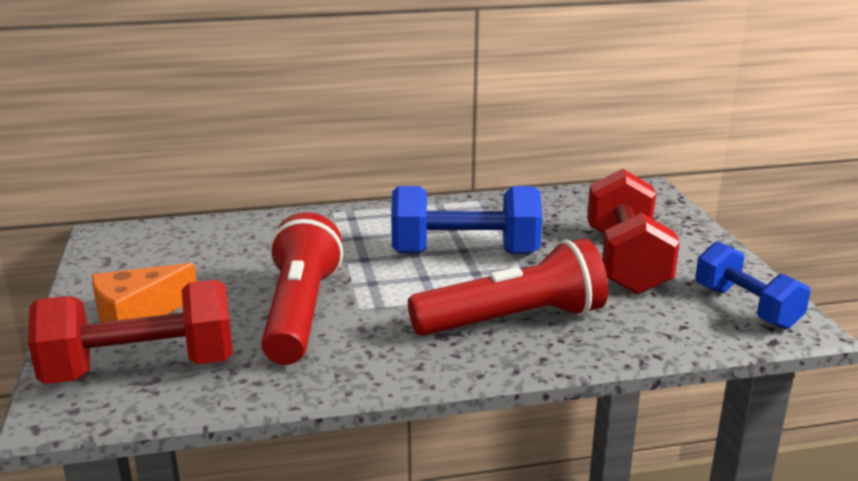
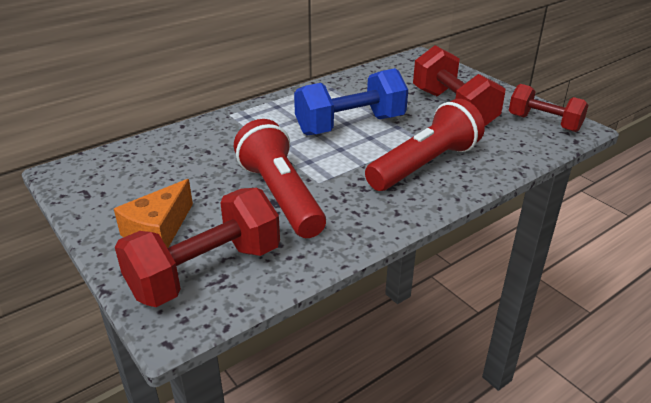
camera: 25 degrees left, 10 degrees up
blue dumbbell [695,241,811,330] -> red dumbbell [509,84,589,132]

